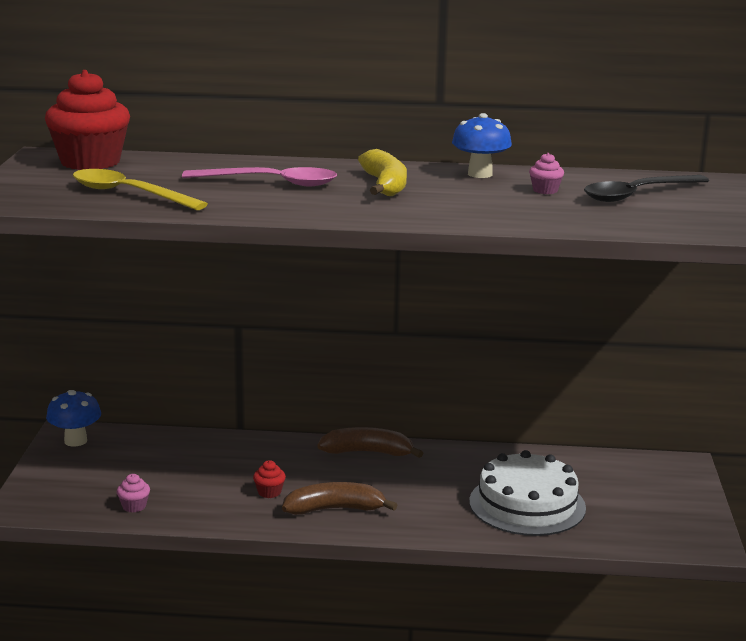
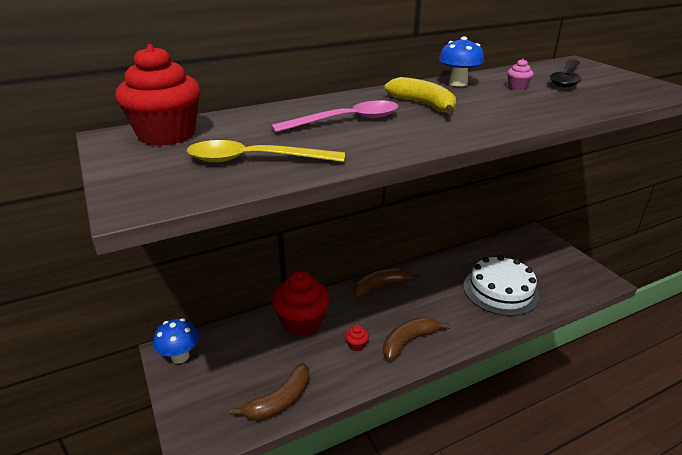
camera: 30 degrees left, 10 degrees up
pink cupcake [117,474,150,512] -> brown banana [230,363,310,421]
none -> red cupcake [272,271,329,336]

